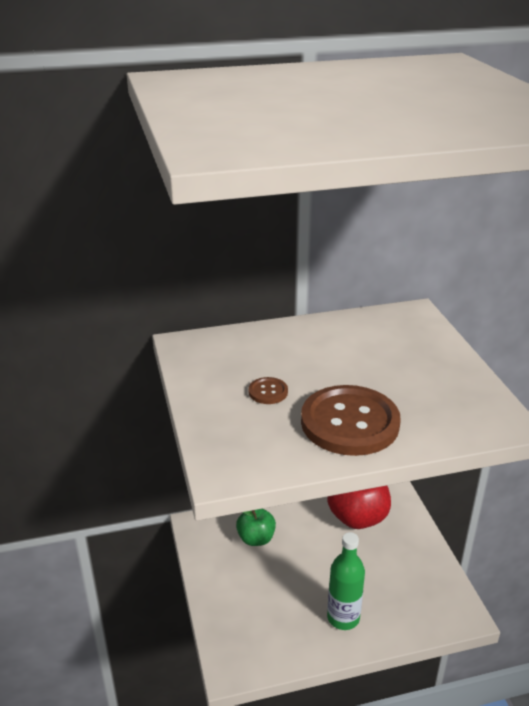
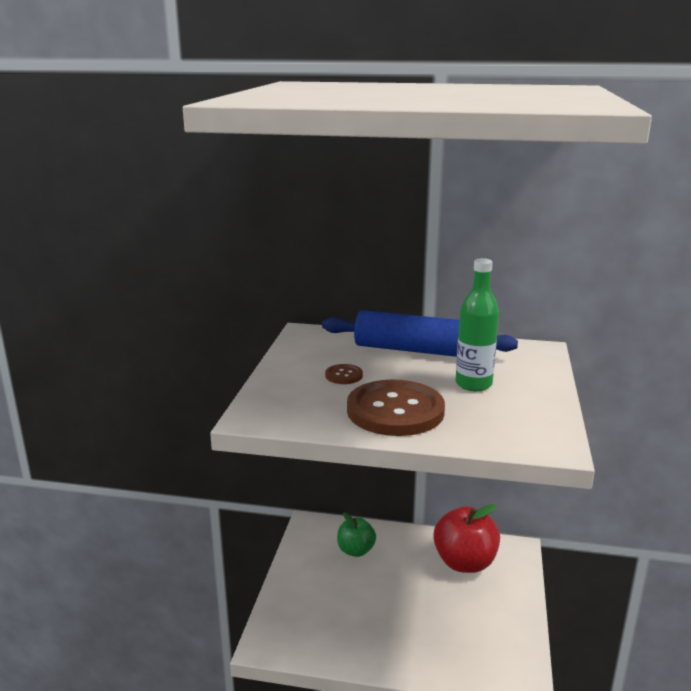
camera: 25 degrees right, 10 degrees down
green bottle [327,532,365,630] -> green bottle moved to [456,258,499,391]
none -> blue rolling pin [322,310,518,357]

